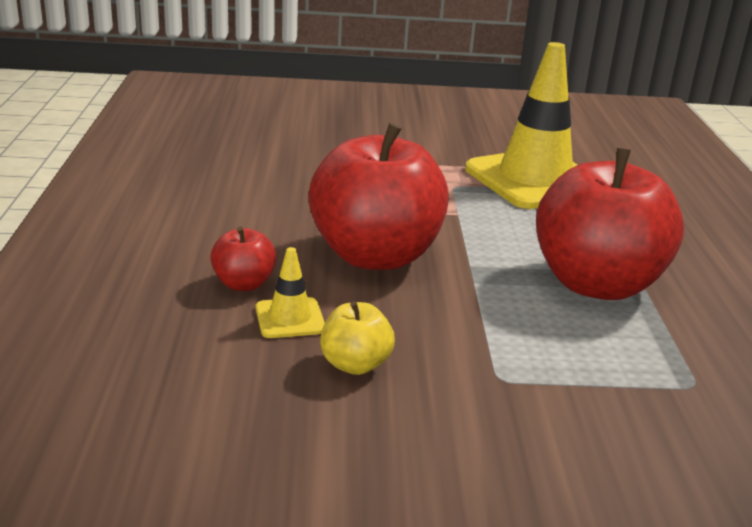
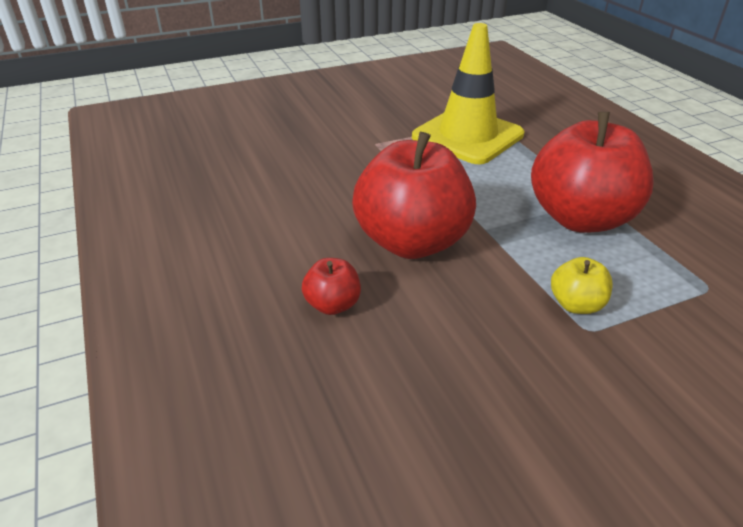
camera: 20 degrees left, 10 degrees up
yellow traffic cone [256,247,325,338] -> none
yellow apple [320,301,395,375] -> yellow apple moved to [551,257,613,314]

